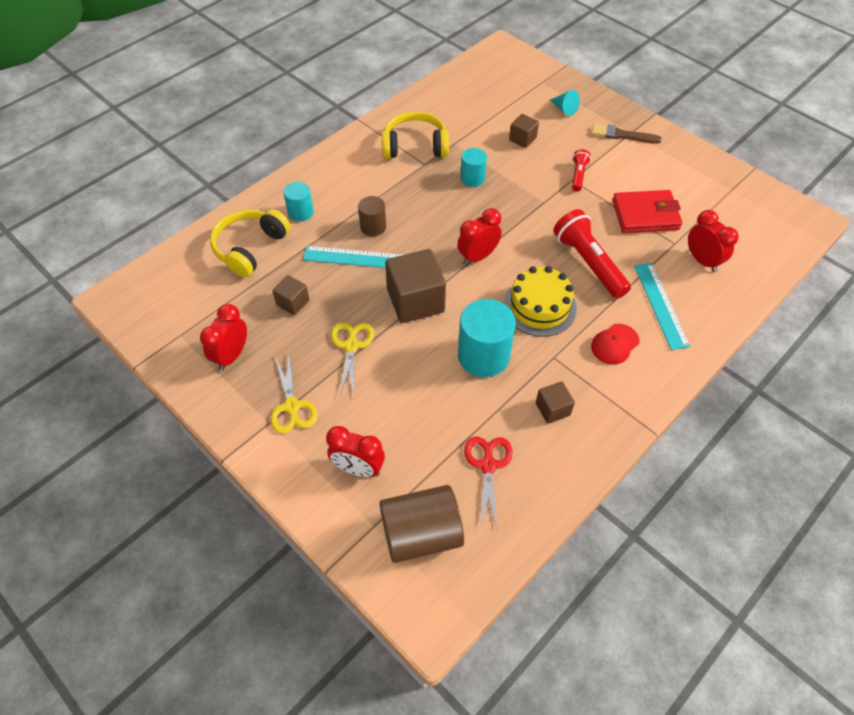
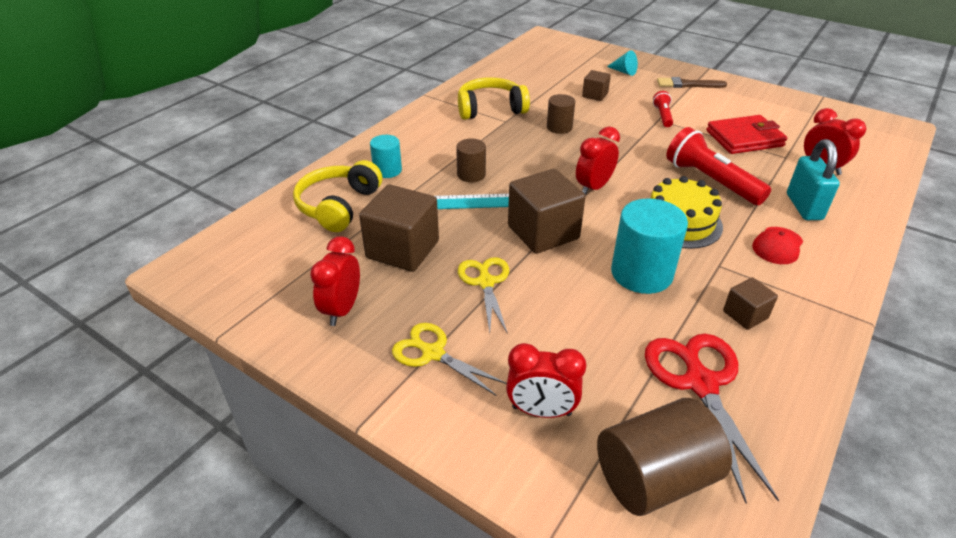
camera: 10 degrees left, 15 degrees down
yellow scissors [271,353,317,434] -> yellow scissors turned 150 degrees clockwise [392,323,507,396]
brown cube [272,275,309,315] -> brown cube [359,185,439,272], size x1.93
turquoise cylinder [460,148,487,187] -> brown cylinder [547,94,575,134]
red scissors [464,437,513,529] -> red scissors [645,334,779,504], size x1.53
turquoise ruler [634,263,691,350] -> turquoise padlock [787,139,840,220]

